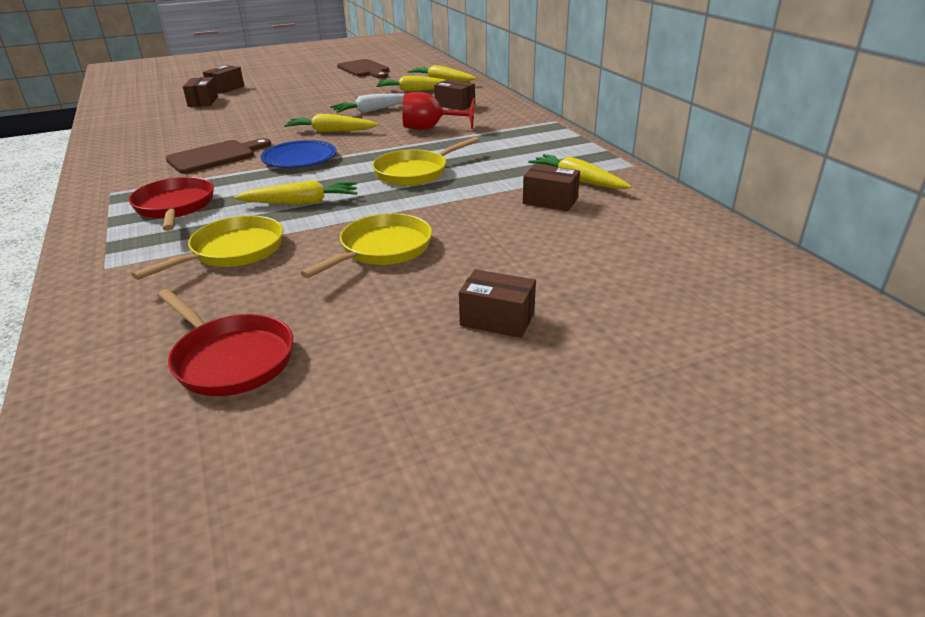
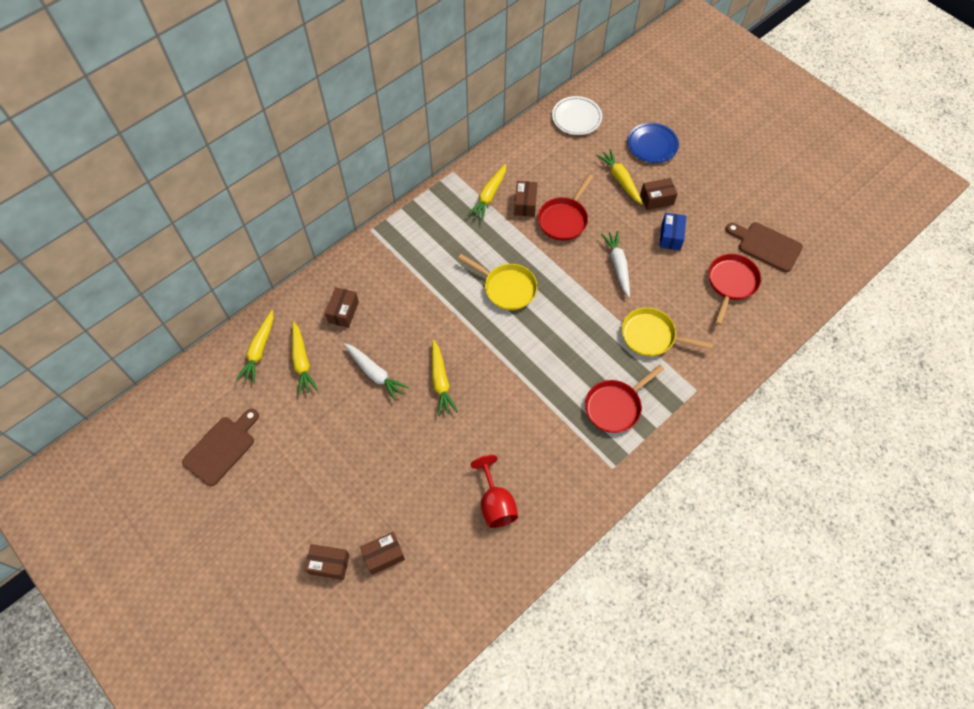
camera: 110 degrees left, 30 degrees up
brown cutting board [165,138,271,174] -> brown cutting board moved to [726,222,803,272]
yellow carrot [234,180,357,205] -> yellow carrot moved to [596,149,643,204]
blue plate [261,140,337,168] -> blue plate moved to [627,123,679,163]
yellow pan [301,213,432,278] -> white carrot [601,231,630,297]
red goblet [402,92,474,130] -> red goblet moved to [471,455,518,528]
brown box [459,269,536,338] -> brown box turned 75 degrees clockwise [640,178,678,210]
none -> red pan [538,174,593,241]
none -> white plate [552,96,602,135]
none -> blue box [659,213,686,250]

